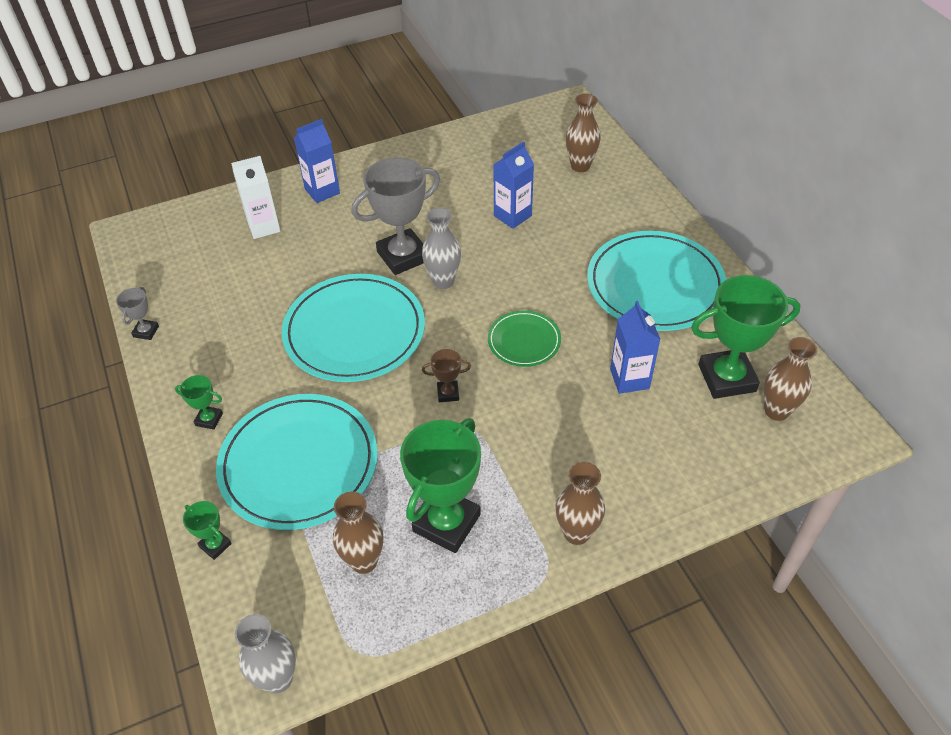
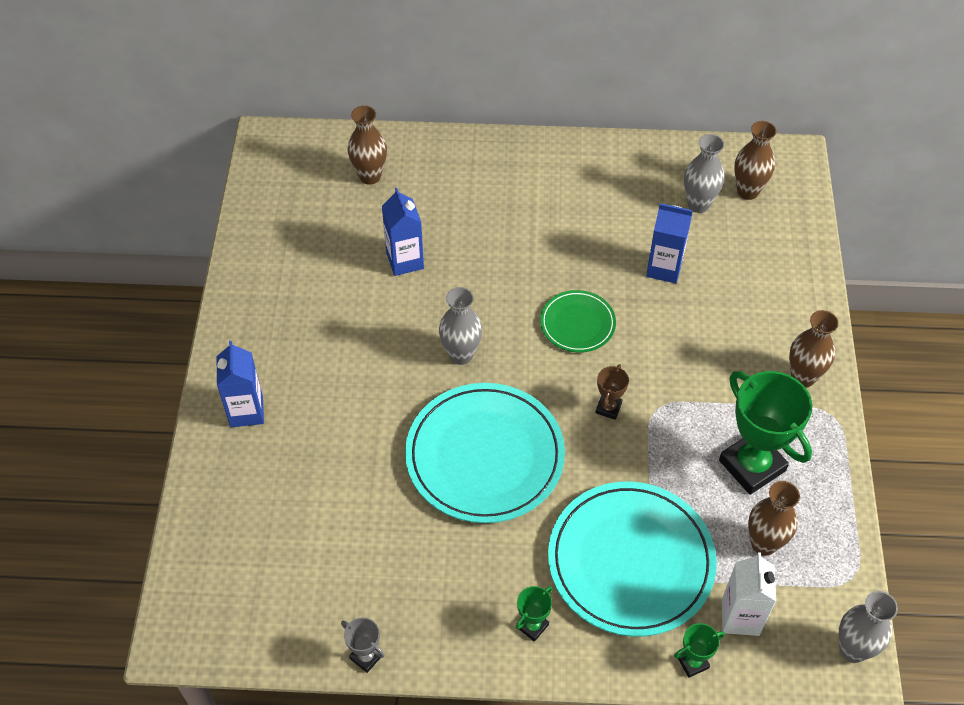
camera: 65 degrees left, 5 degrees up
white carton [231,156,281,239] -> white carton moved to [722,552,776,636]
grey trophy [352,157,440,275] -> none
turquoise plate [587,231,726,331] -> none
green trophy [691,275,801,399] -> grey vase [684,134,724,213]

